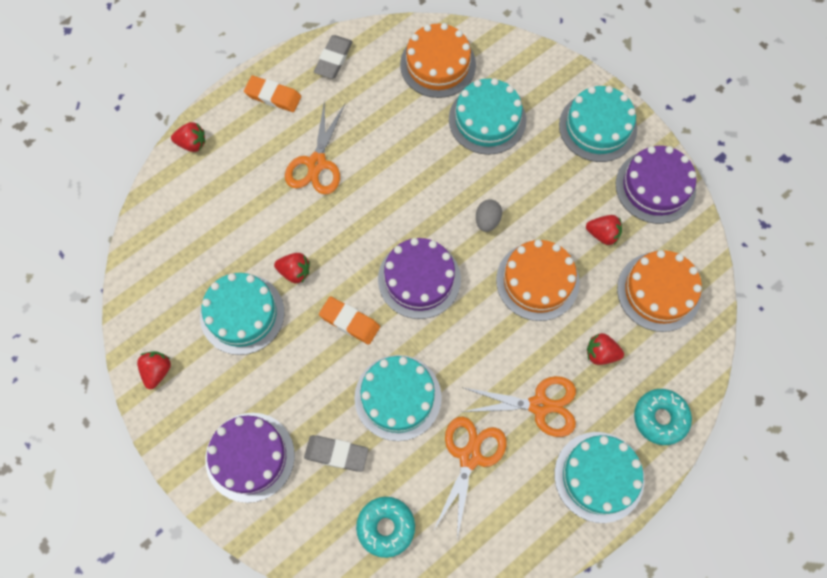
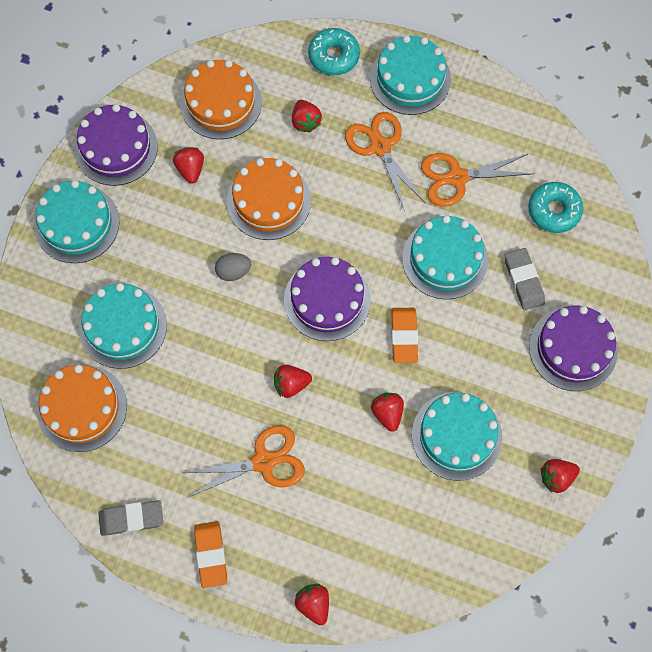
camera: 120 degrees left, 0 degrees up
none -> red strawberry [274,365,312,398]

